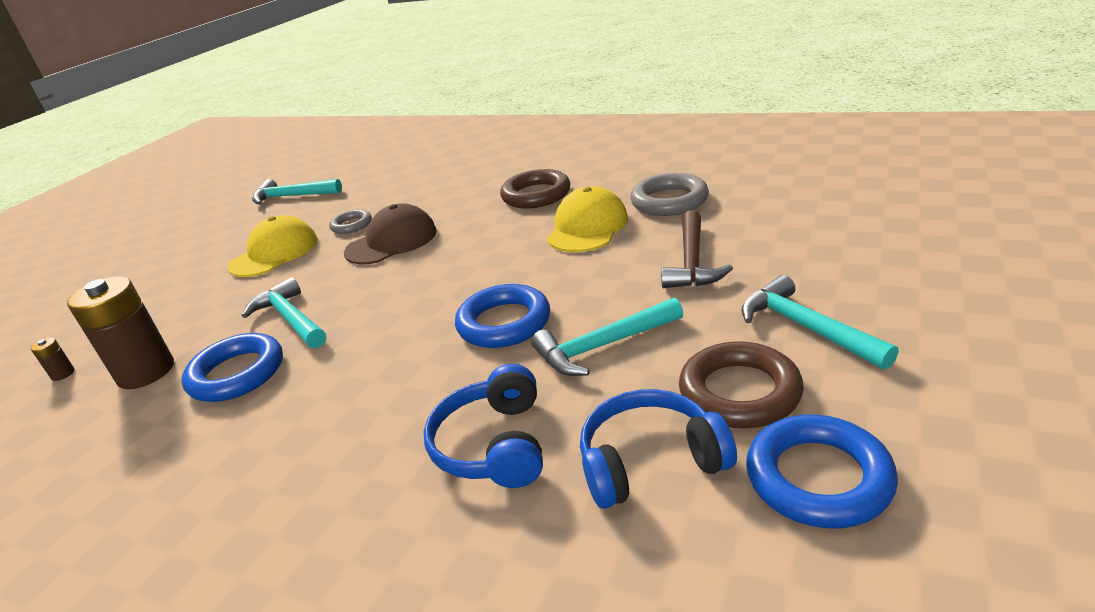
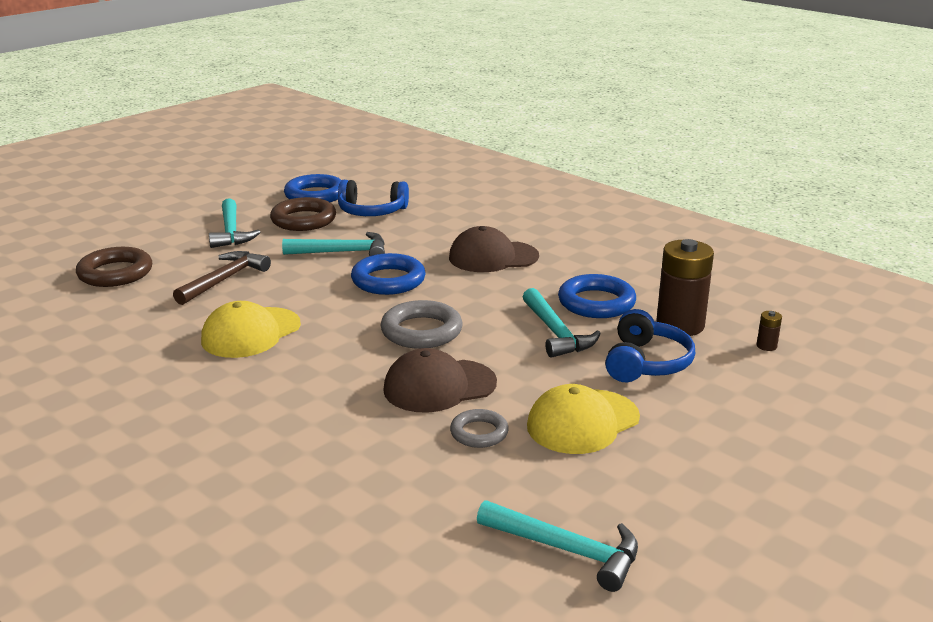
camera: 165 degrees left, 5 degrees down
blue headphones [423,364,543,488] -> blue headphones moved to [605,309,695,382]
brown ring [500,169,571,208] -> brown ring moved to [76,247,152,287]
grey ring [630,173,709,216] -> grey ring moved to [381,300,463,349]
none -> brown cap [449,226,539,272]

